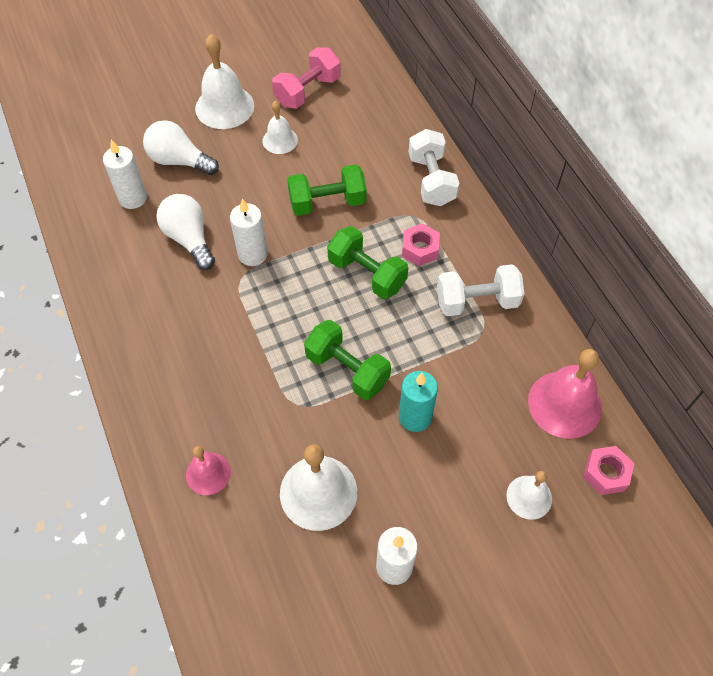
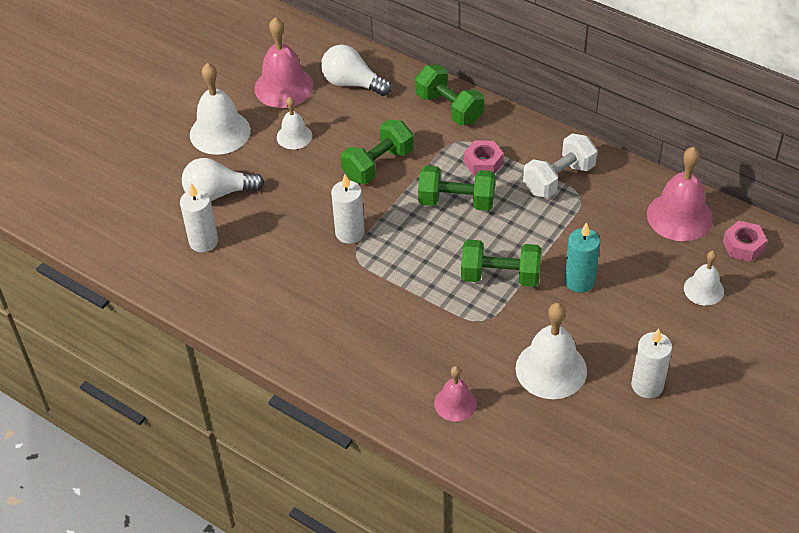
camera: 30 degrees left, 10 degrees down
white light bulb [156,194,215,270] -> white light bulb moved to [321,45,392,96]
pink dumbbell [272,47,341,109] -> pink bell [254,17,314,108]
white dumbbell [409,129,460,206] -> green dumbbell [415,64,484,125]

